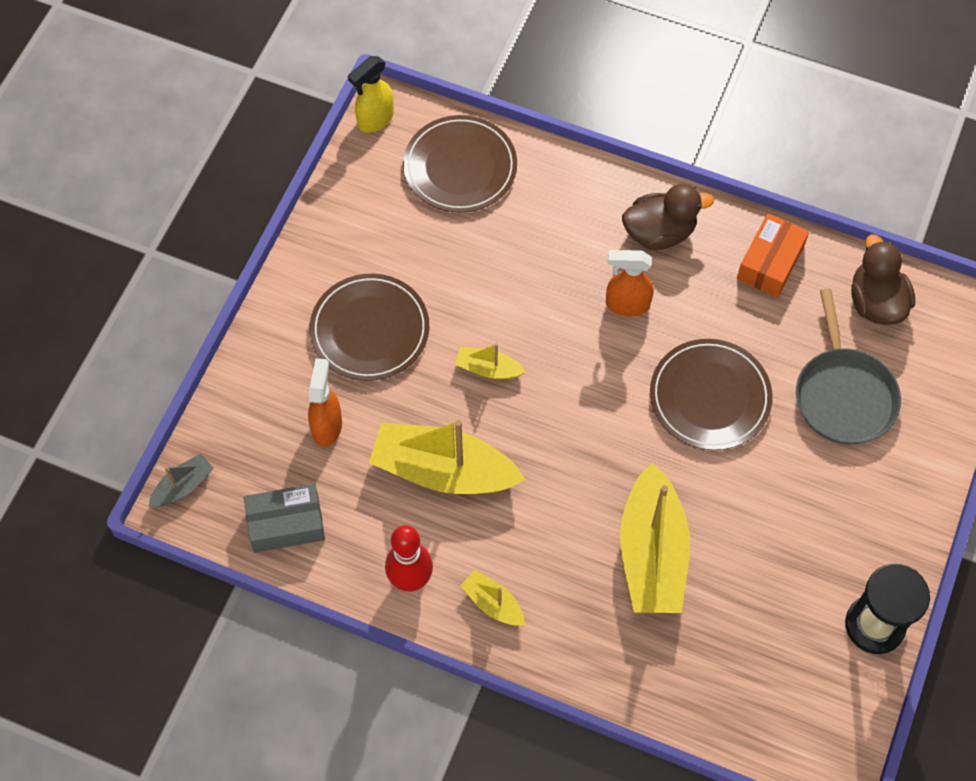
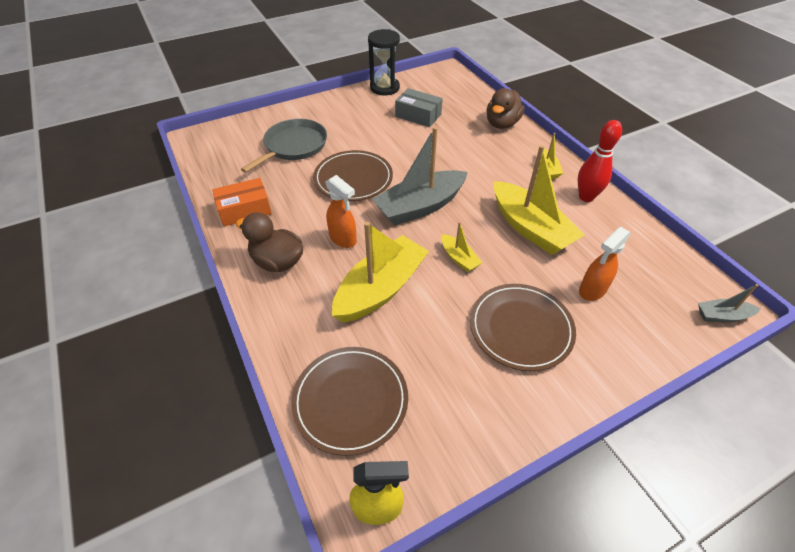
camera: 140 degrees left, 15 degrees down
grey box [244,484,325,553] -> grey box moved to [395,88,443,127]
yellow boat [620,463,690,613] -> yellow boat moved to [332,222,429,323]
brown duck [851,234,915,325] -> brown duck moved to [486,88,525,129]
none -> grey boat [372,127,468,226]

